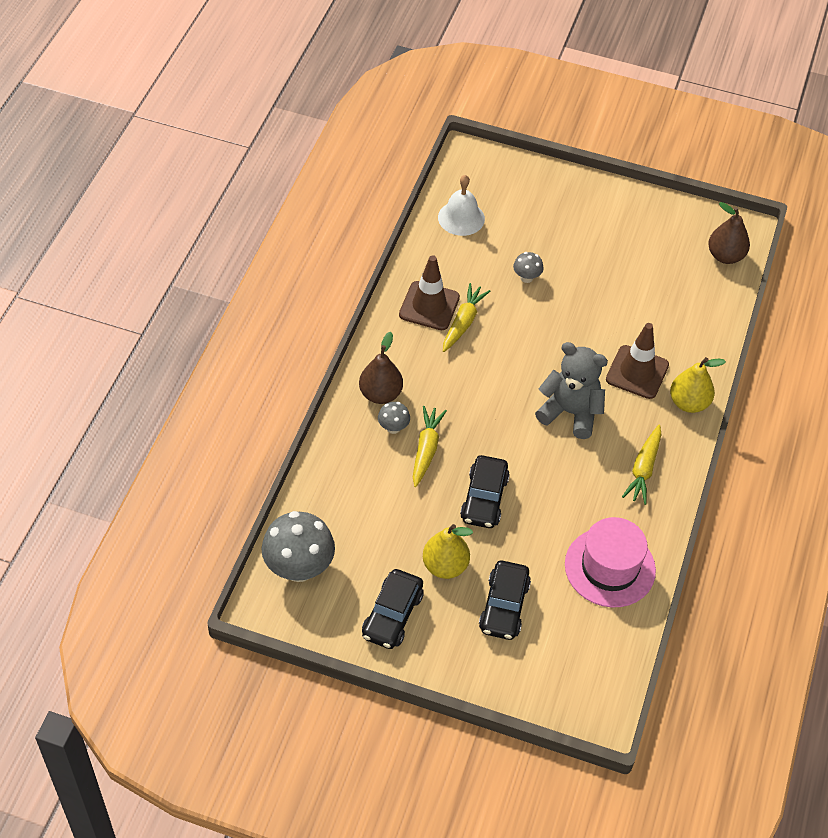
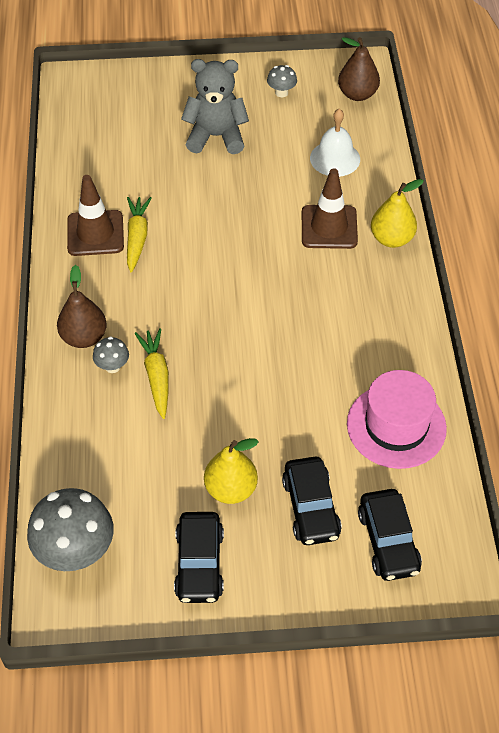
camera: 20 degrees left, 0 degrees up
white bell [438,175,485,236] -> white bell moved to [310,109,360,177]
black car [460,455,510,528] -> black car moved to [358,489,422,581]
grey mushroom [513,252,544,283] -> grey mushroom moved to [267,65,297,97]
grey teddy bear [535,342,608,439] -> grey teddy bear moved to [181,59,249,154]
yellow carrot [622,425,662,505] -> none

